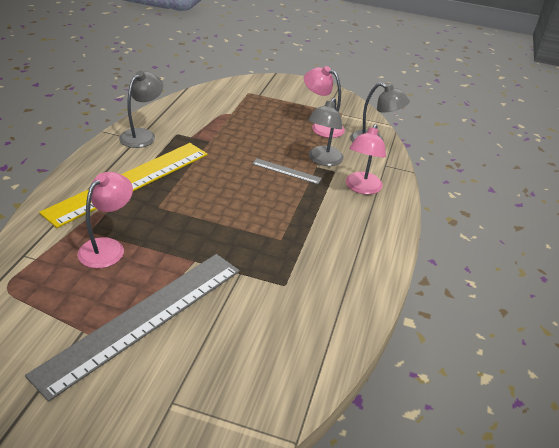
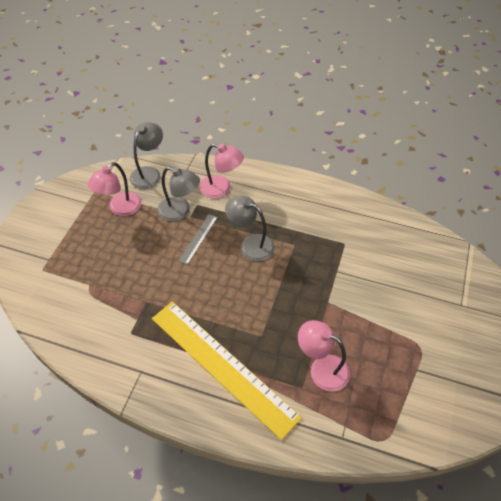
camera: 85 degrees left, 15 degrees up
grey ruler [25,254,240,402] -> none
grey lamp [119,71,163,148] -> grey lamp moved to [225,196,275,262]

